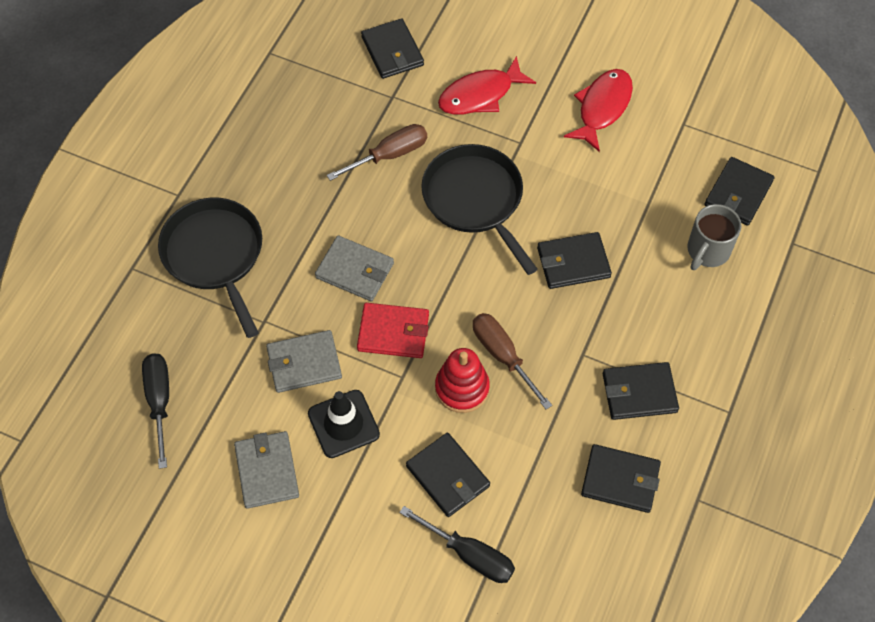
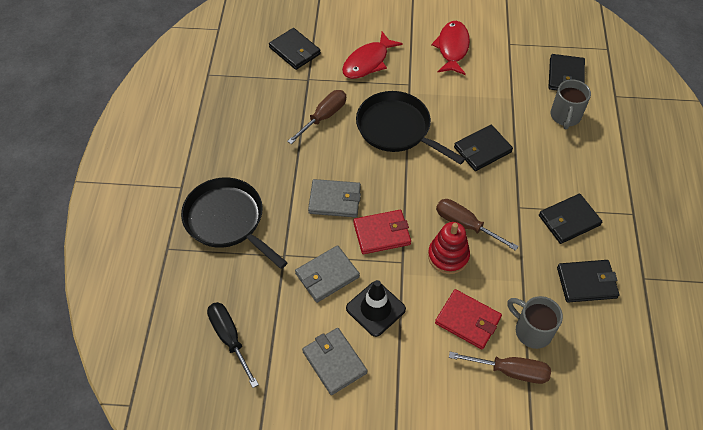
camera: 20 degrees left, 5 degrees down
black screwdriver [399,506,515,583] -> brown screwdriver [449,352,551,384]
black wallet [406,433,490,517] -> red wallet [435,289,502,349]
none -> grey mug [507,296,563,349]

